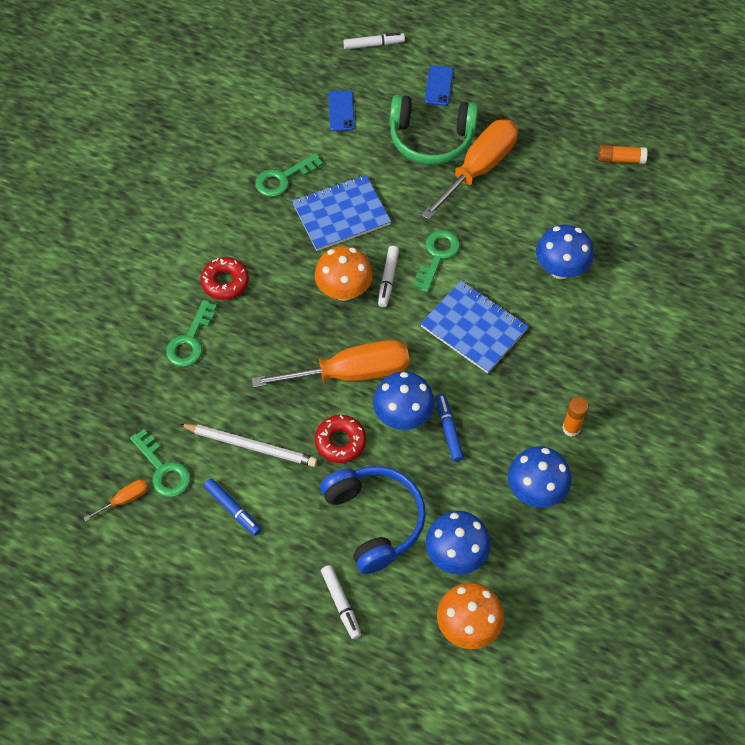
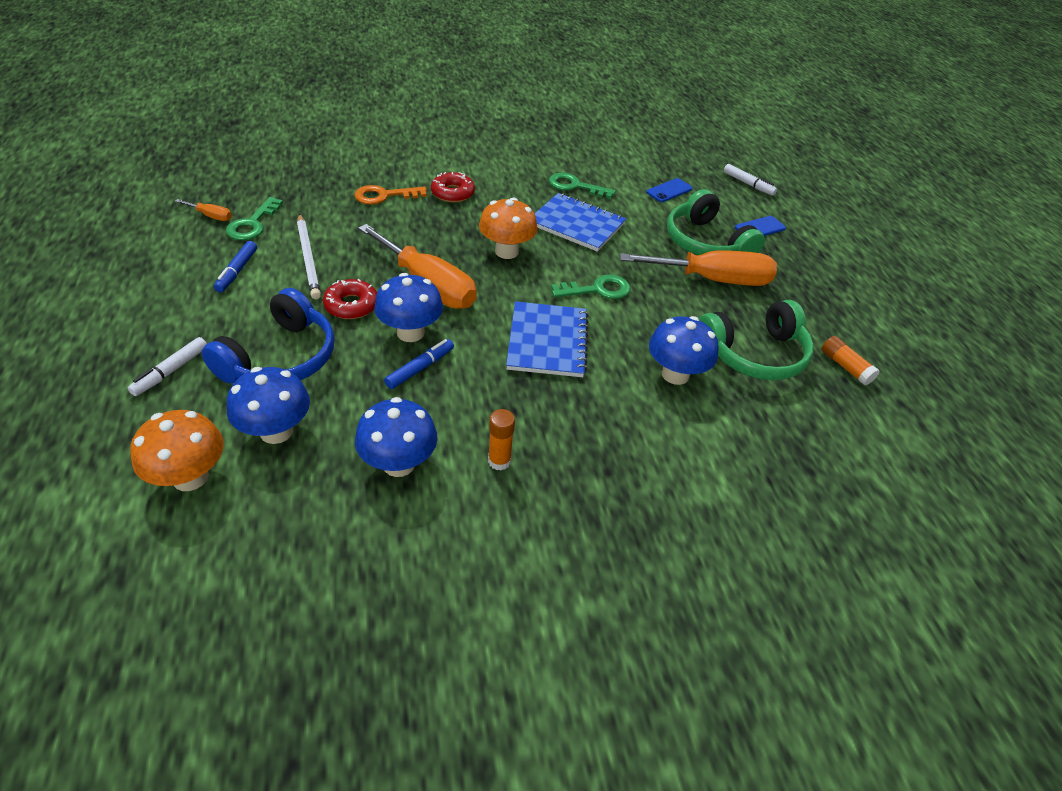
camera: 50 degrees right, 15 degrees down
green key [166,300,217,367] -> orange key [354,185,427,205]
white marker [378,246,399,307] -> none
none -> green headphones [699,300,814,380]

